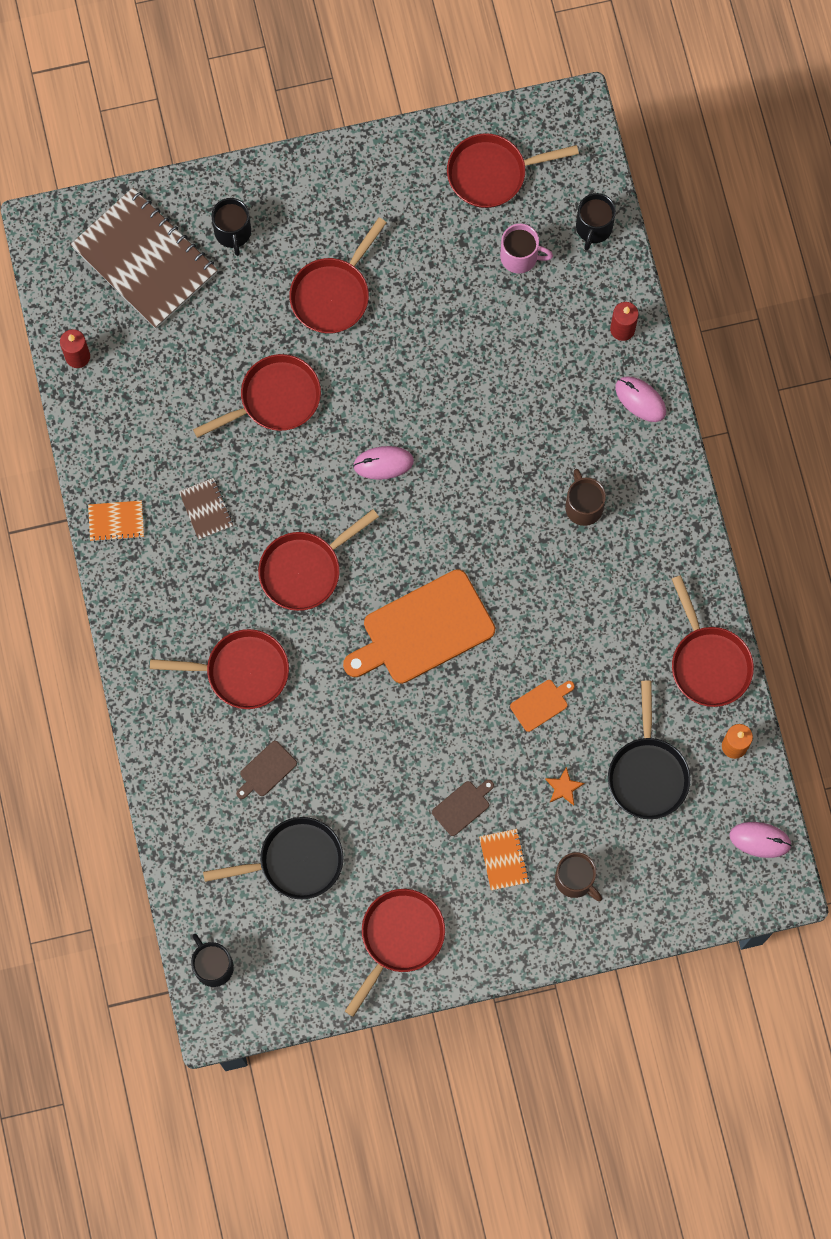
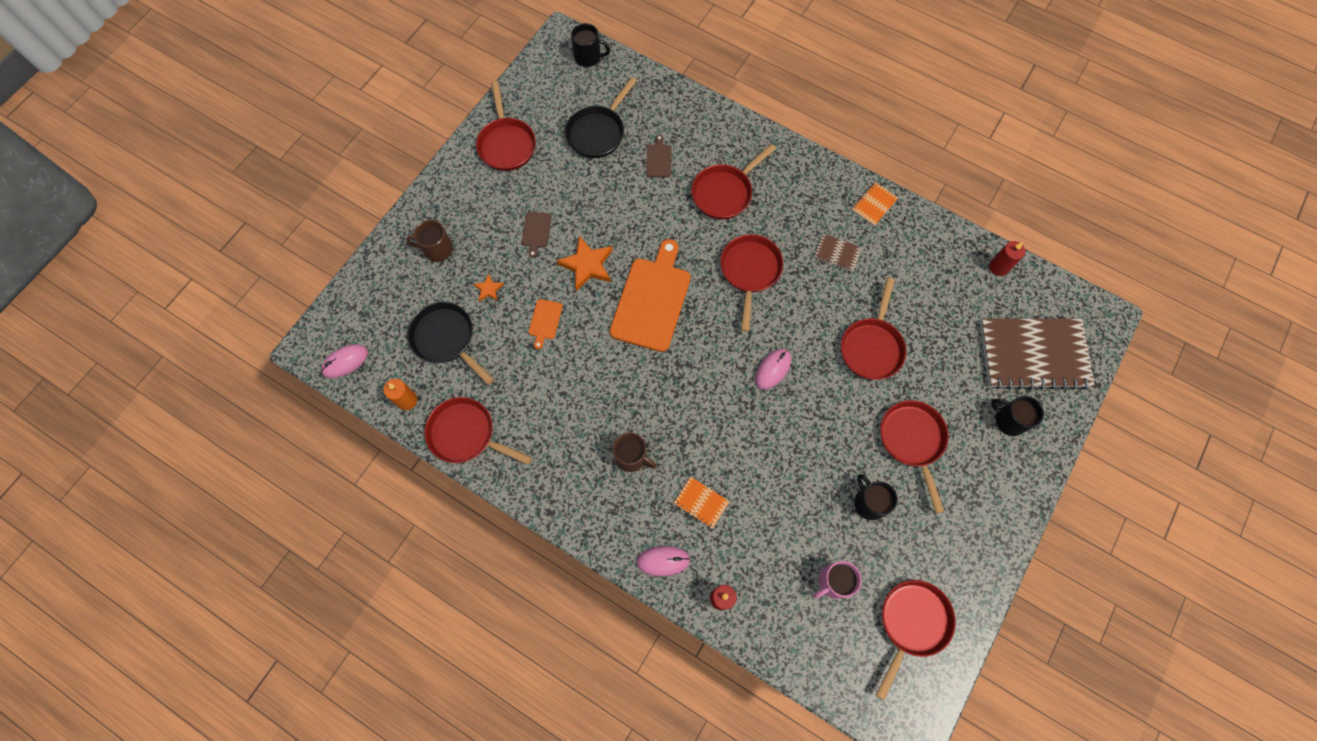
camera: 135 degrees right, 5 degrees down
orange notebook [479,829,529,890] -> orange notebook moved to [674,477,730,529]
black mug [576,193,616,250] -> black mug moved to [854,474,898,520]
none -> orange star [556,236,613,291]

